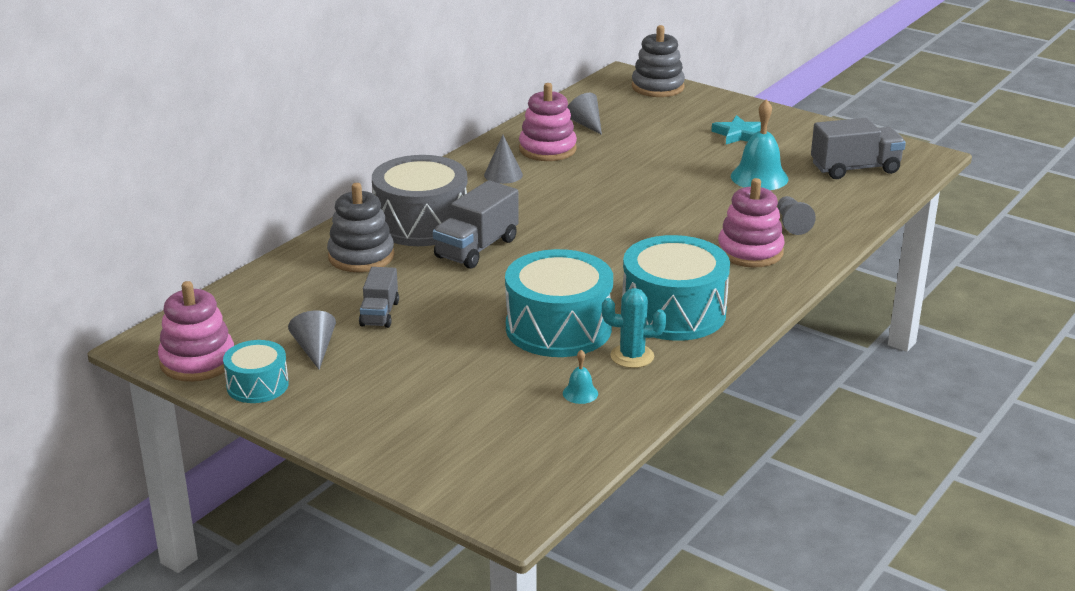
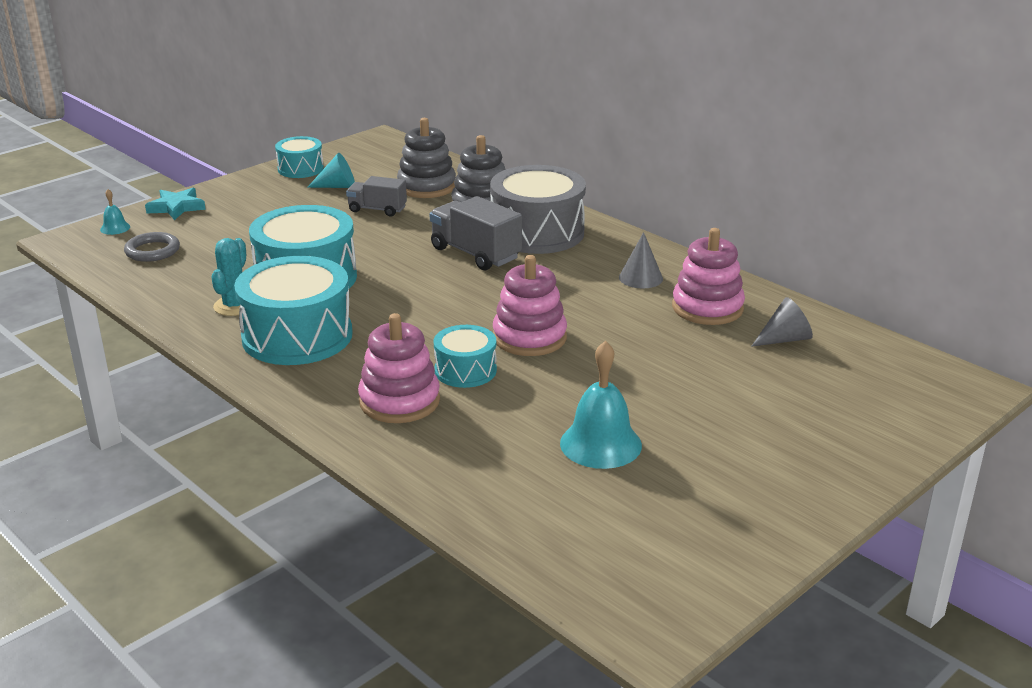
camera: 100 degrees right, 0 degrees up
pink stacking toy [158,281,234,382] -> pink stacking toy moved to [493,255,567,356]
grey cone [288,311,336,370] -> turquoise cone [307,153,355,188]
turquoise bell [563,350,598,404] -> turquoise bell moved to [100,189,130,235]
grey stacking toy [632,25,685,97] -> grey stacking toy moved to [397,118,456,198]
turquoise star [712,115,761,144] -> turquoise star moved to [145,188,206,220]
grey pawn [778,196,816,235] -> none
grey truck [811,118,906,179] -> none
none -> grey ring [124,232,180,262]
none -> turquoise drum [434,325,497,388]

